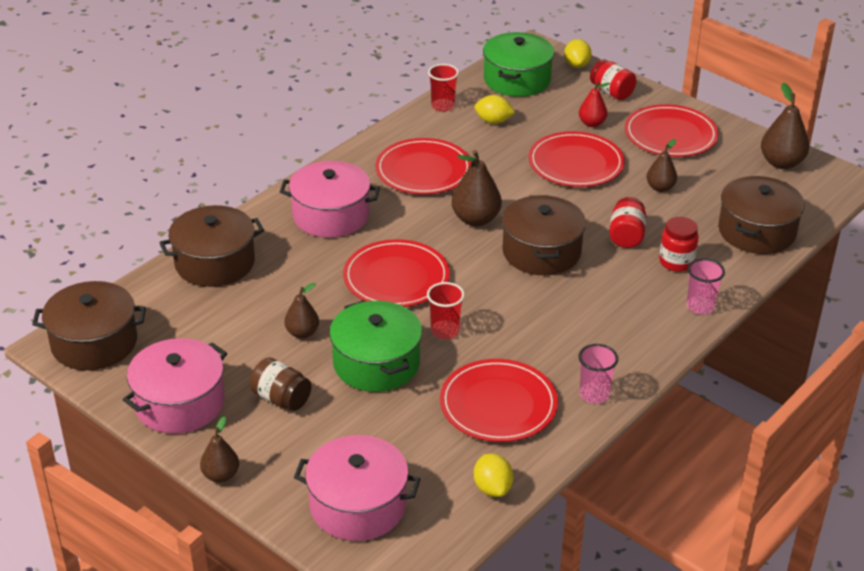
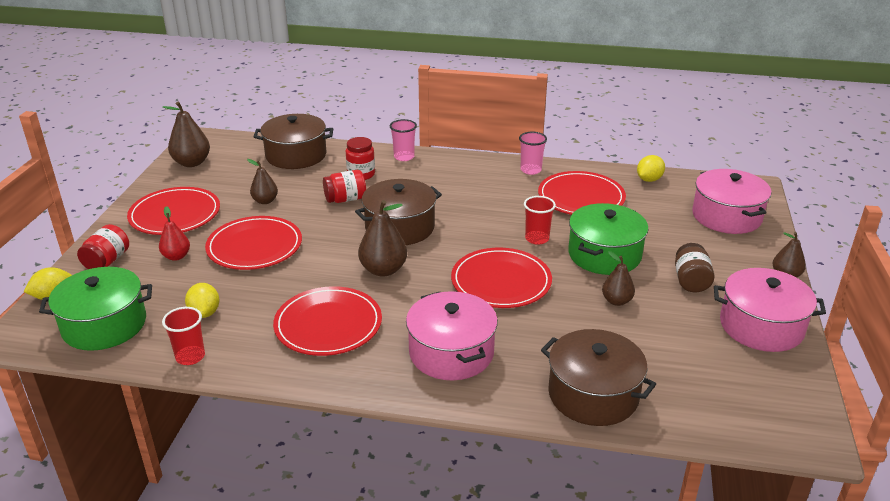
camera: 120 degrees left, 5 degrees down
brown pot [32,281,146,370] -> none

